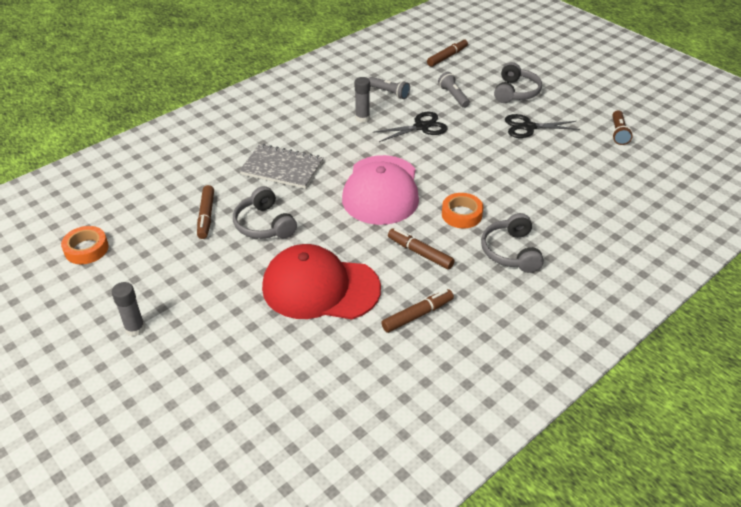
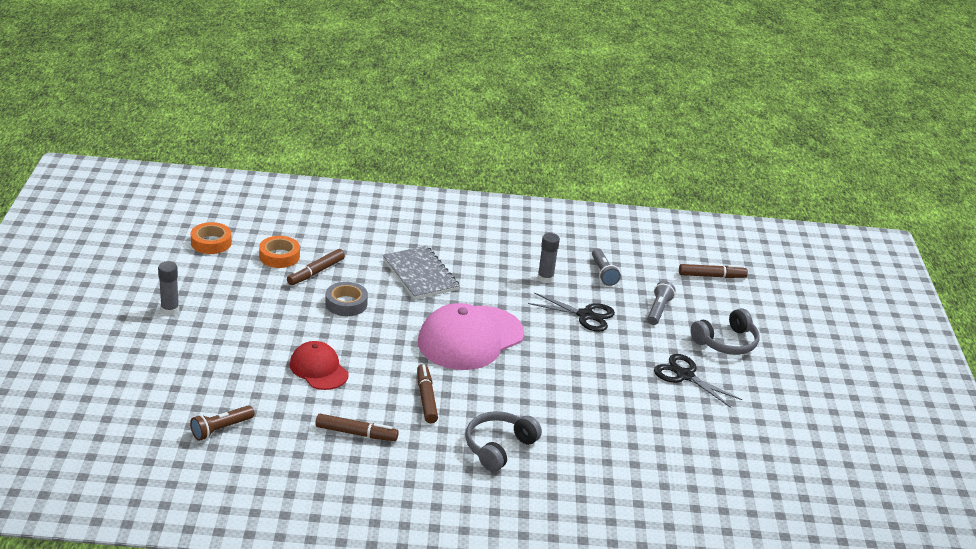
camera: 40 degrees right, 10 degrees down
grey headphones [233,186,297,239] -> grey tape [325,282,368,316]
red cap [262,244,381,319] -> red cap [290,341,349,390], size x0.57
orange tape [442,193,483,228] -> orange tape moved to [259,236,300,268]
brown flashlight [612,110,633,145] -> brown flashlight moved to [190,405,254,441]

